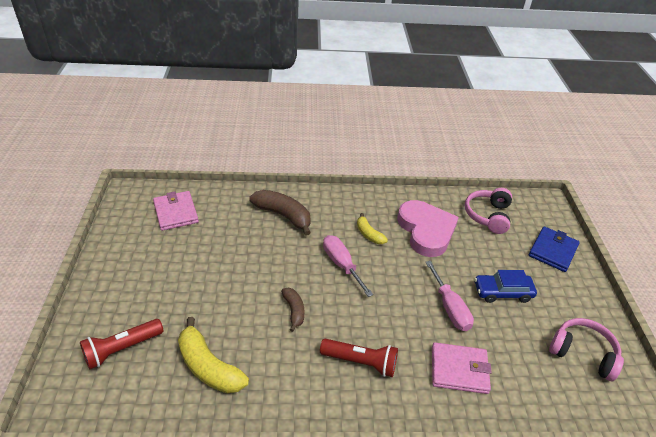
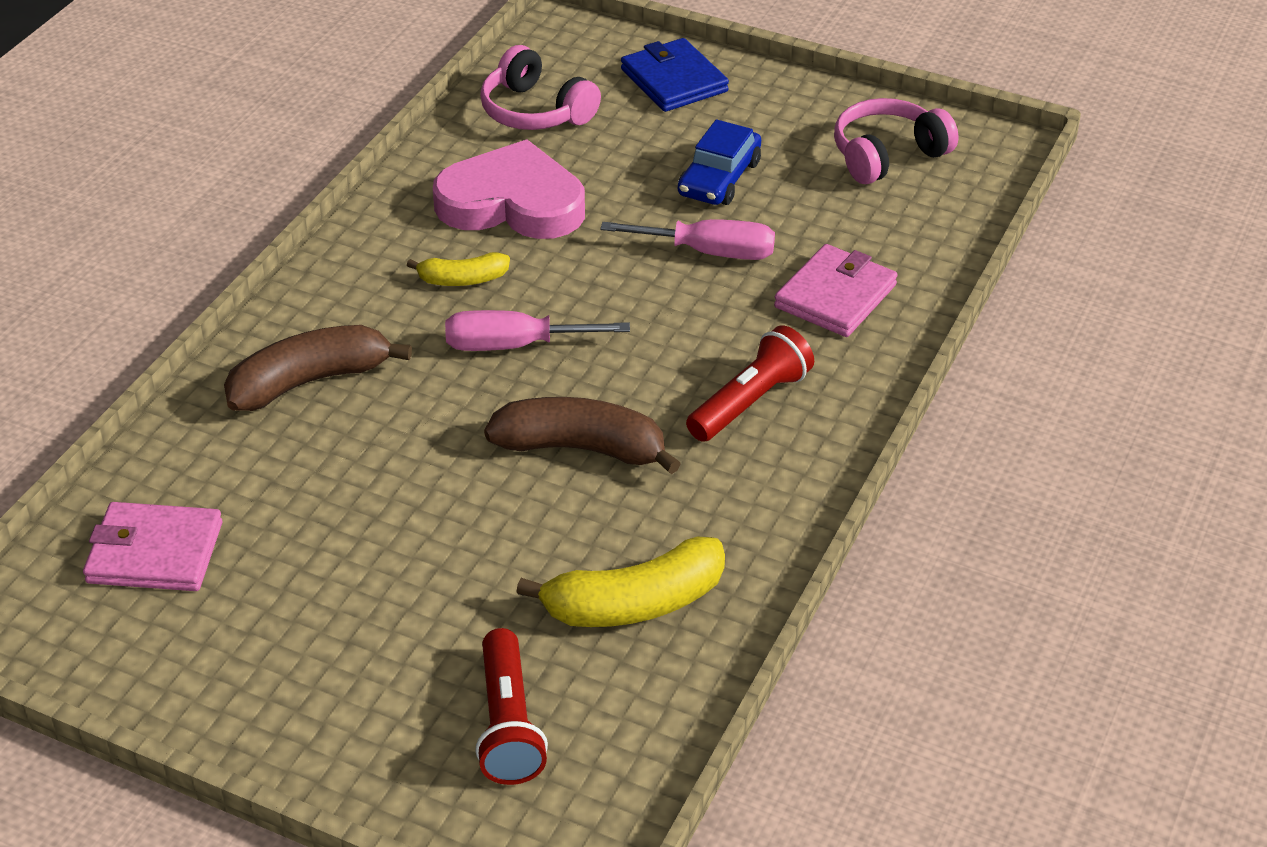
camera: 60 degrees left, 0 degrees up
brown banana [281,288,304,332] -> brown banana [484,397,681,474], size x1.76

